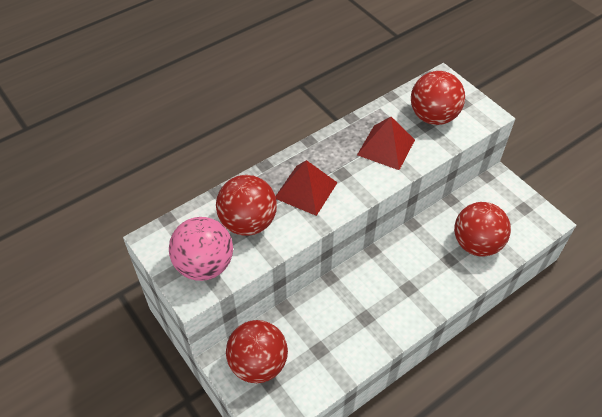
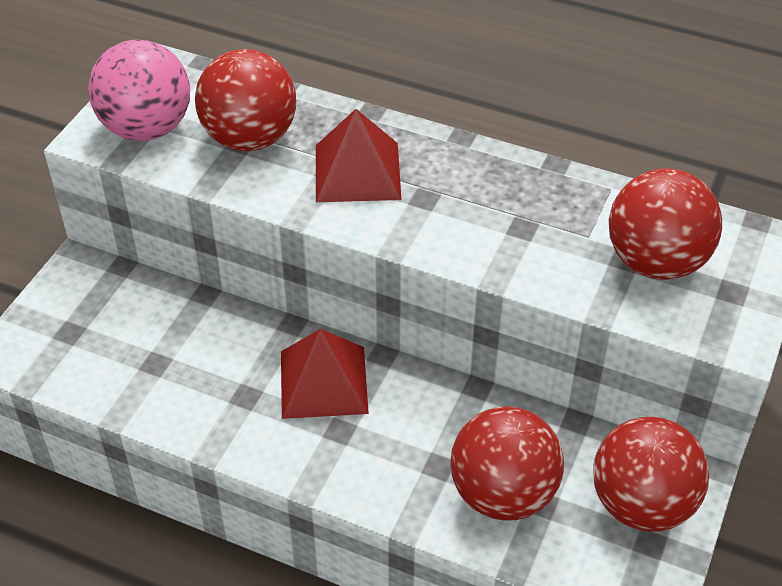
camera: 60 degrees right, 5 degrees down
red ball [226,320,288,383] -> red ball moved to [593,417,709,532]
red pyramid [357,117,415,170] -> red pyramid moved to [281,329,369,419]

